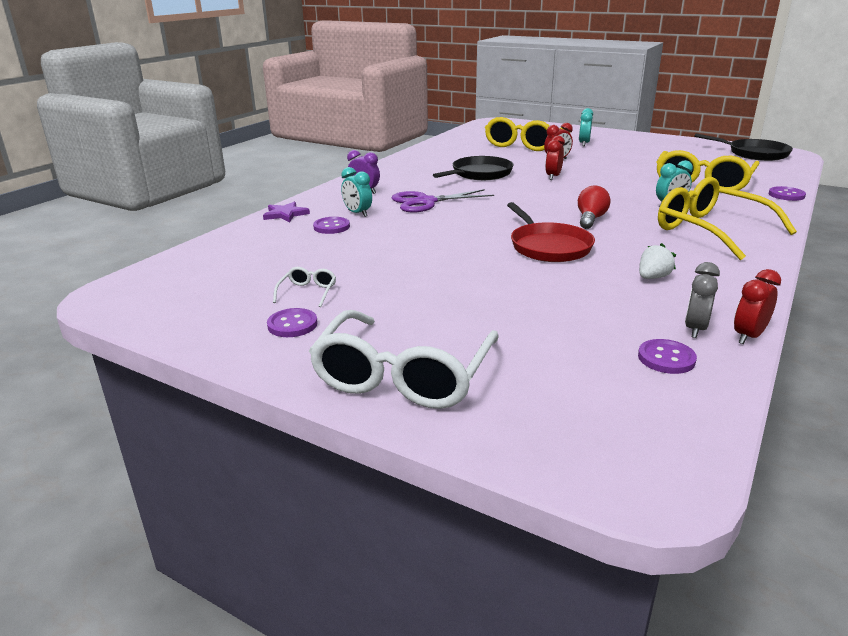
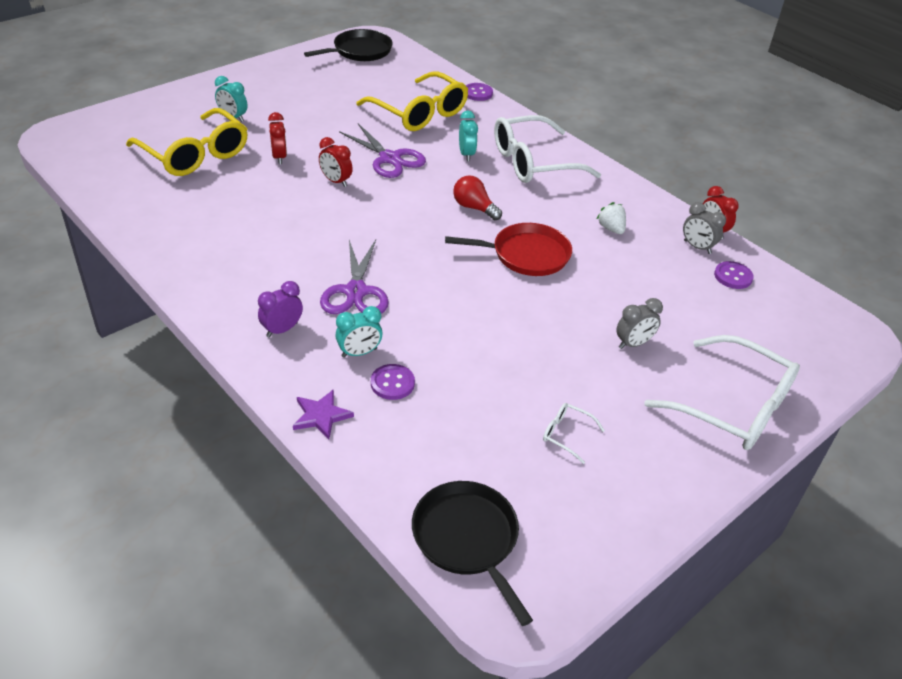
camera: 75 degrees left, 15 degrees up
purple button [267,308,318,337] -> none
black pan [433,156,514,180] -> black pan moved to [412,481,533,626]
yellow glasses [658,177,797,260] -> white glasses [494,115,601,183]
none -> purple scissors [339,123,426,178]
none -> grey clock [616,298,663,349]

